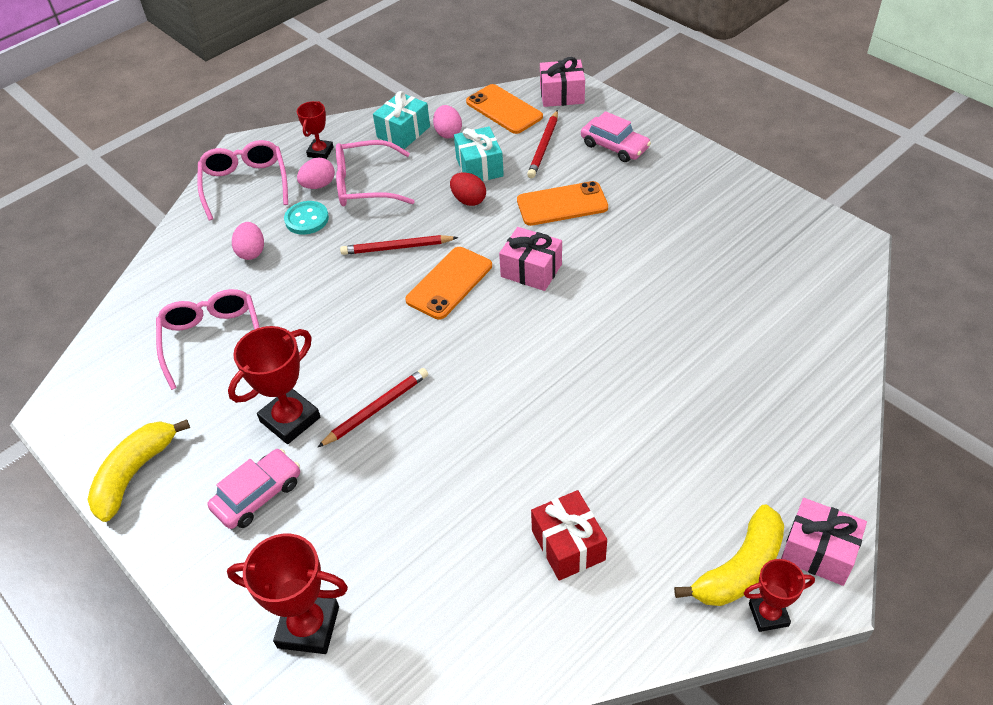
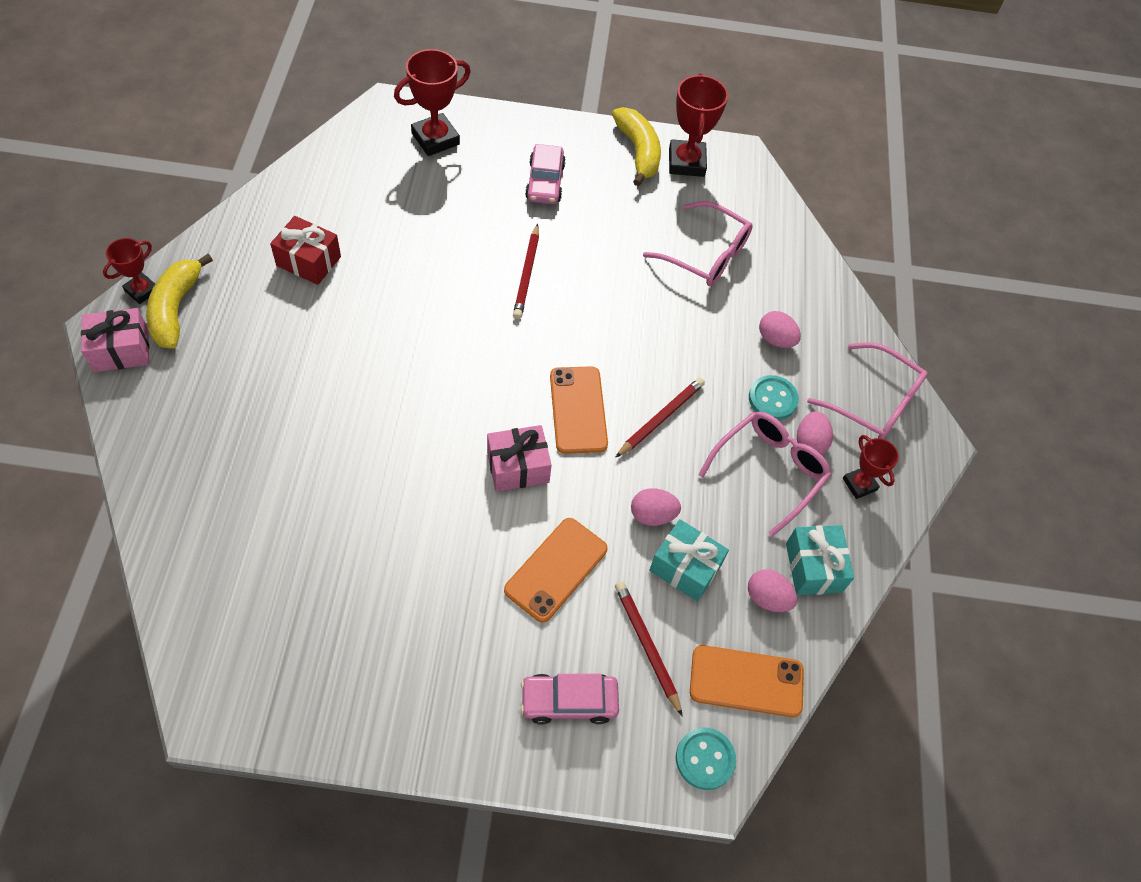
camera: 130 degrees right, 10 degrees up
red trophy [228,326,320,444] -> red trophy moved to [669,73,728,177]
red egg [450,172,486,206] -> pink egg [631,488,681,526]
pink gift [540,57,585,107] -> turquoise button [676,727,736,790]

